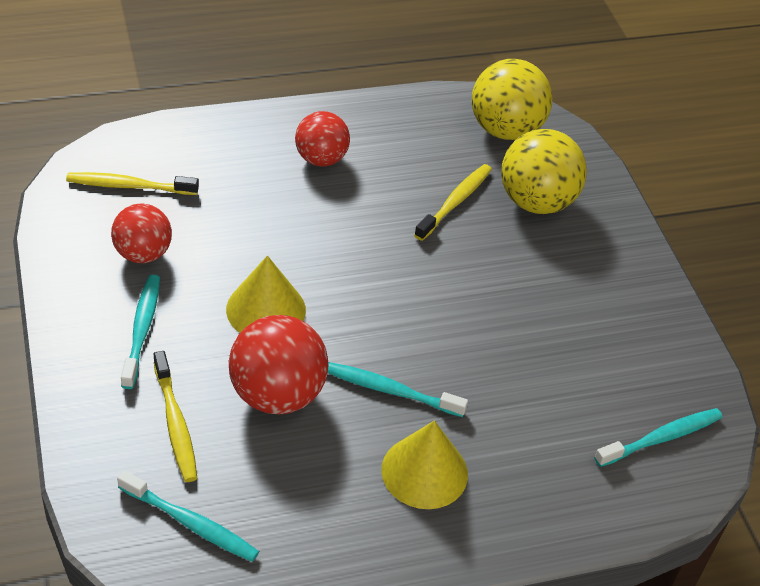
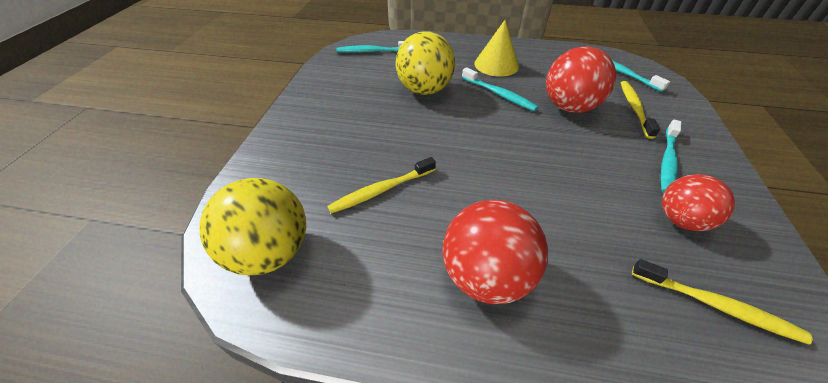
camera: 150 degrees left, 0 degrees up
yellow cone [226,255,306,333] -> none
red ball [295,111,350,167] -> red ball [443,200,548,304], size x1.52
yellow ball [501,129,587,214] -> yellow ball moved to [396,32,455,95]

